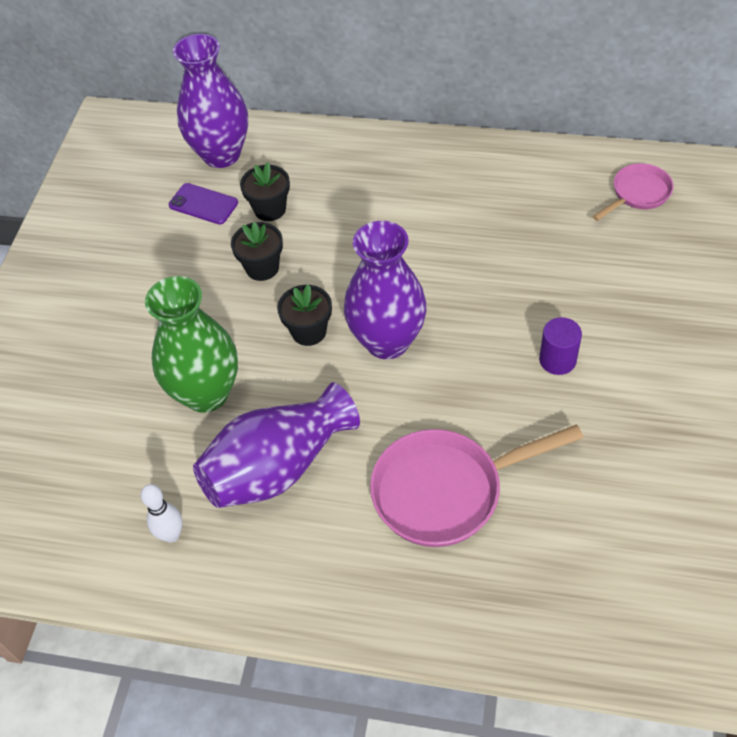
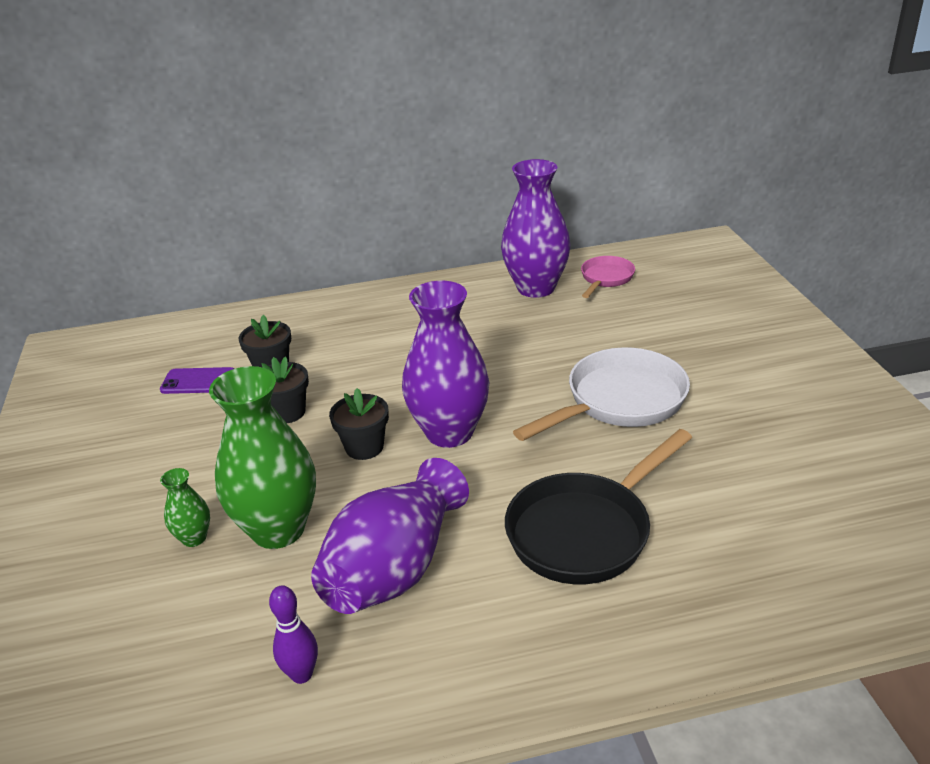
camera: 25 degrees left, 20 degrees down
white bowling pin [141,484,183,543] -> purple bowling pin [269,585,318,684]
purple vase [173,34,248,168] -> purple vase moved to [501,159,570,298]
pink pan [370,424,583,547] -> black pan [505,429,692,584]
purple cylinder [539,317,582,375] -> white pan [513,347,690,441]
none -> green vase [160,468,210,547]

